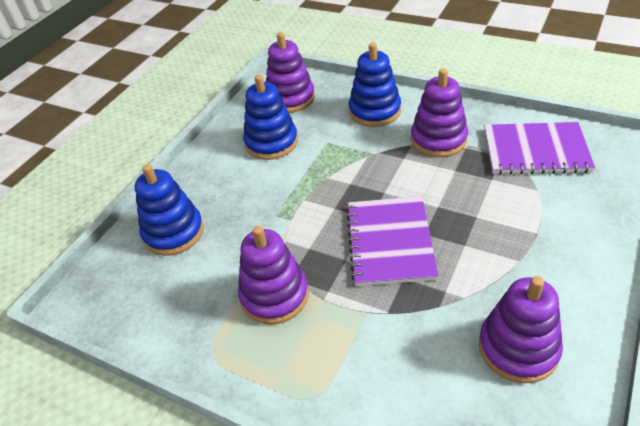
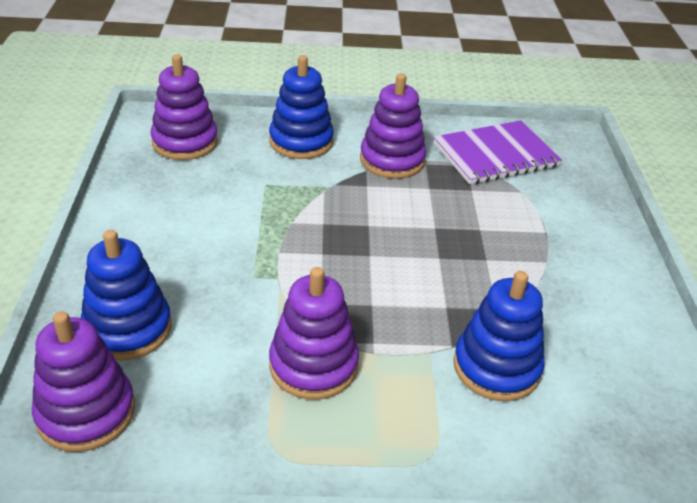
camera: 35 degrees left, 5 degrees down
blue stacking toy [243,75,298,160] -> blue stacking toy moved to [453,271,544,401]
purple notebook [346,196,439,286] -> none
purple stacking toy [479,276,563,383] -> purple stacking toy moved to [32,311,135,452]

